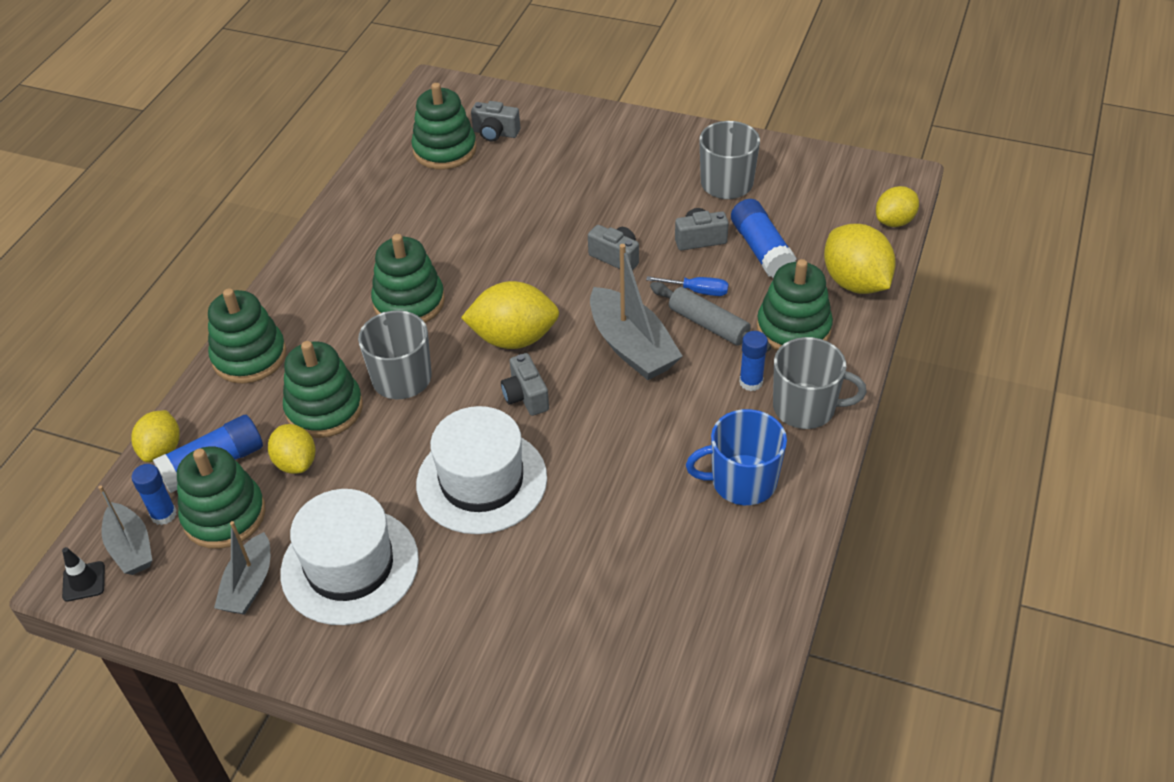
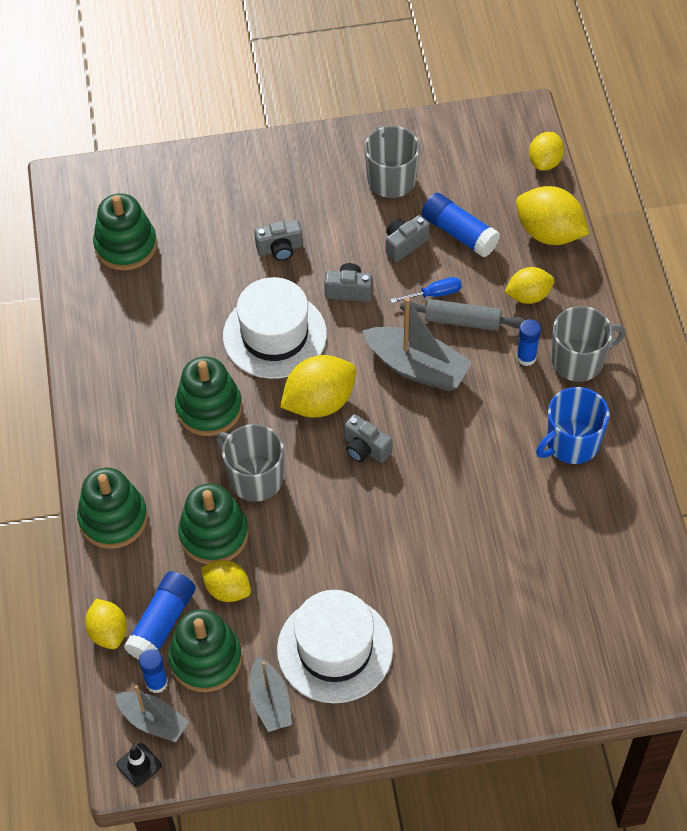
camera: 30 degrees left, 10 degrees up
white hat [416,406,547,534] -> white hat moved to [223,277,327,379]
grey camera [471,101,520,142] -> grey camera moved to [254,220,303,261]
green stacking toy [757,259,833,351] -> yellow lemon [504,267,555,304]

